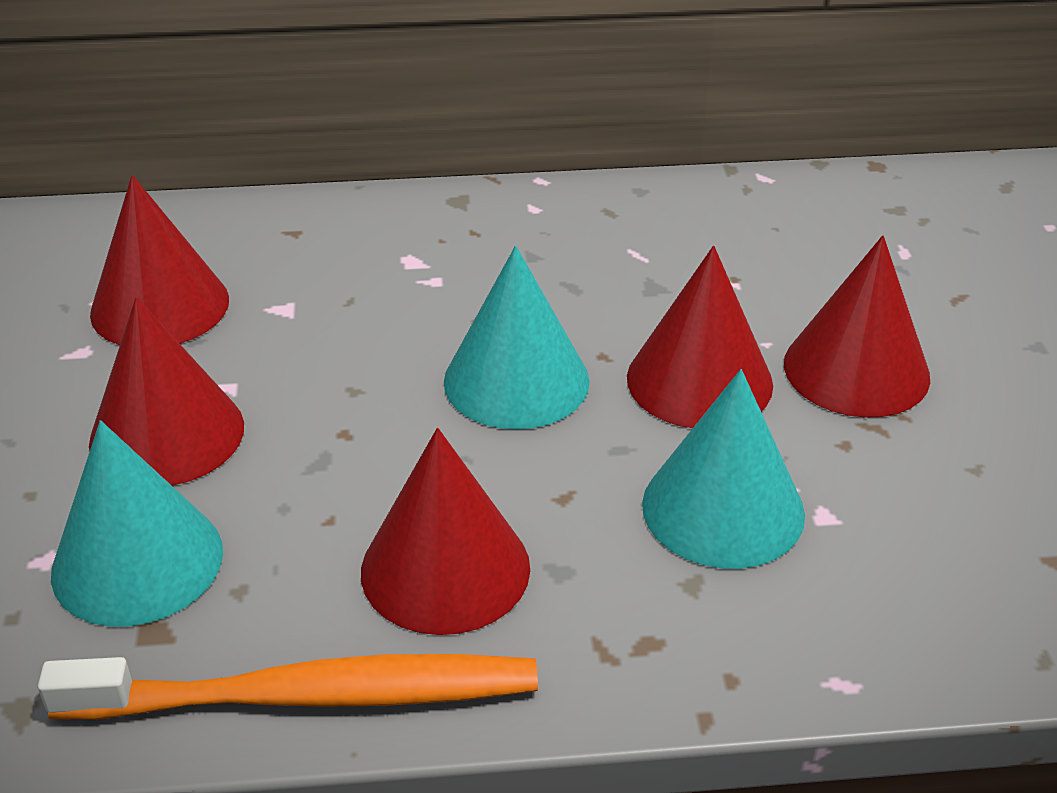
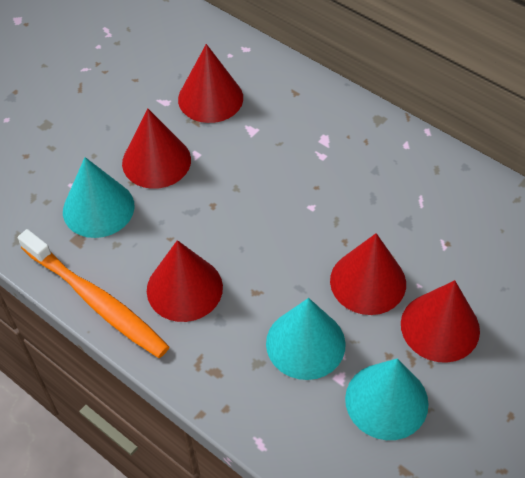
camera: 45 degrees right, 15 degrees up
turquoise cone [444,246,590,430] -> turquoise cone moved to [345,358,429,440]

